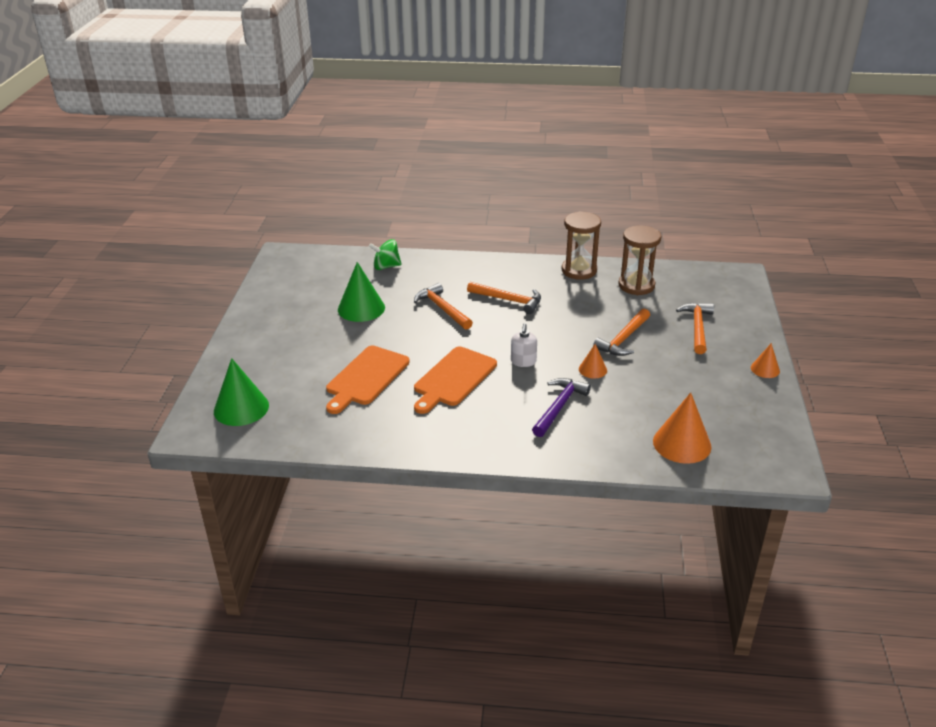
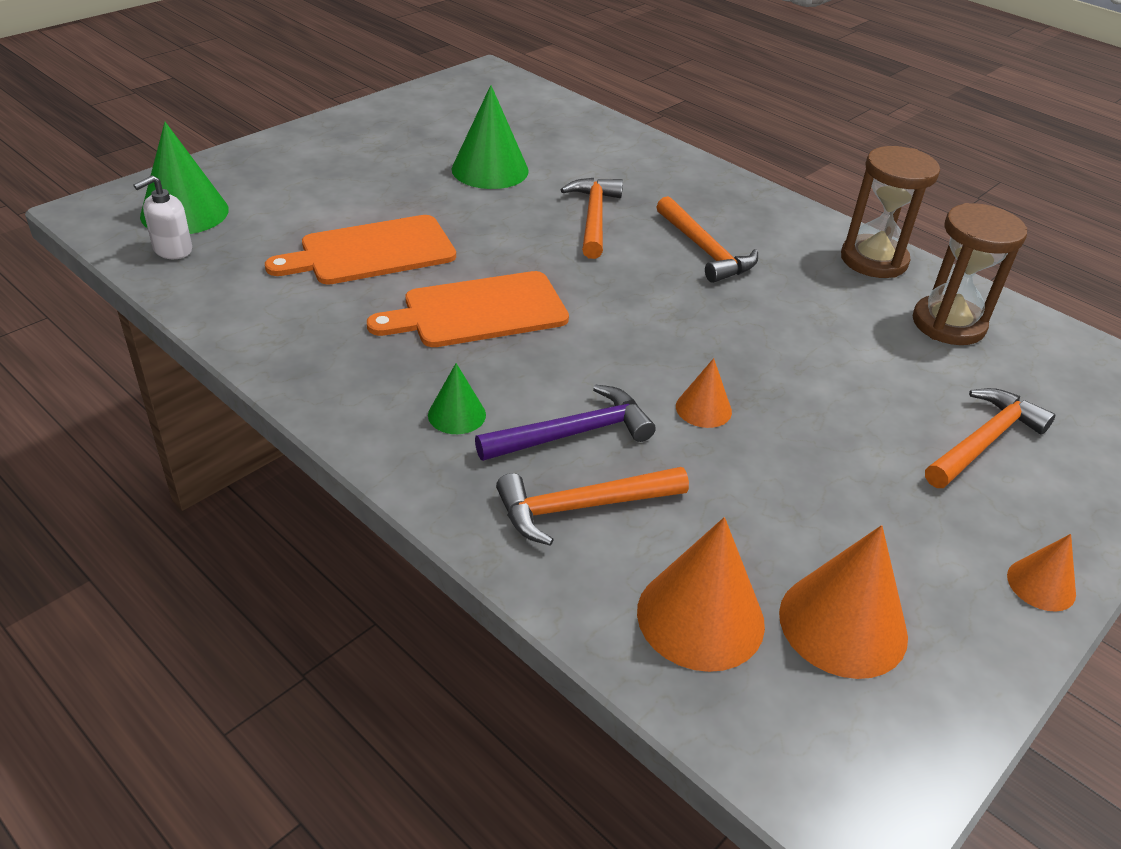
camera: 35 degrees right, 5 degrees up
green spinning top [369,239,402,270] -> none
white soap dispenser [511,323,537,367] -> white soap dispenser moved to [133,175,192,259]
orange hammer [593,309,650,356] -> orange hammer moved to [496,467,689,546]
none -> green cone [428,363,486,434]
none -> orange cone [779,525,908,679]

